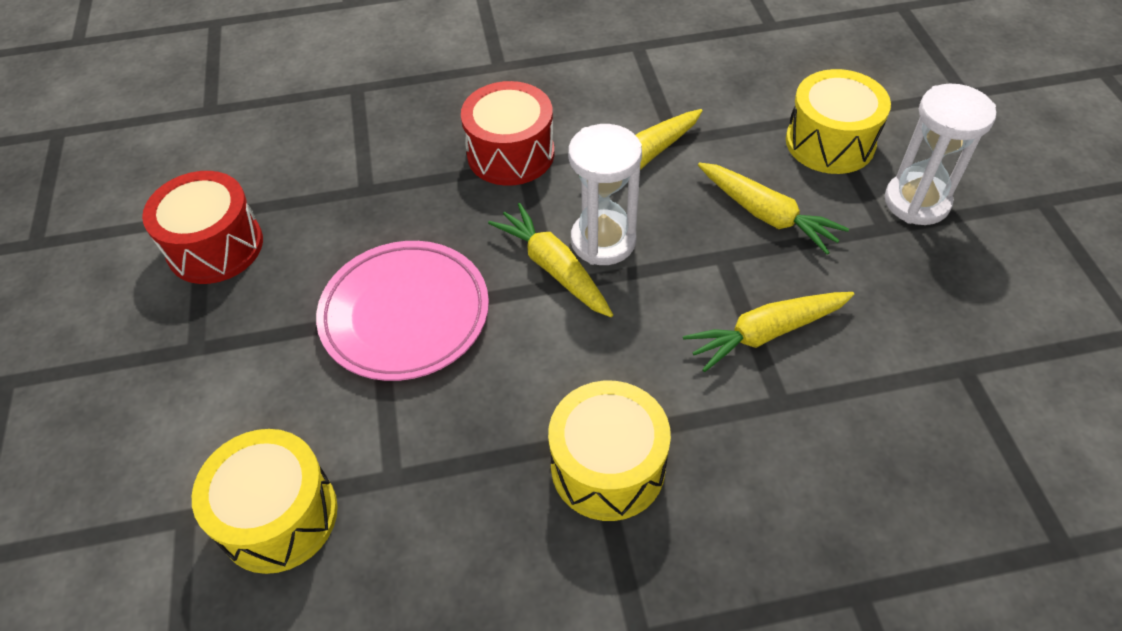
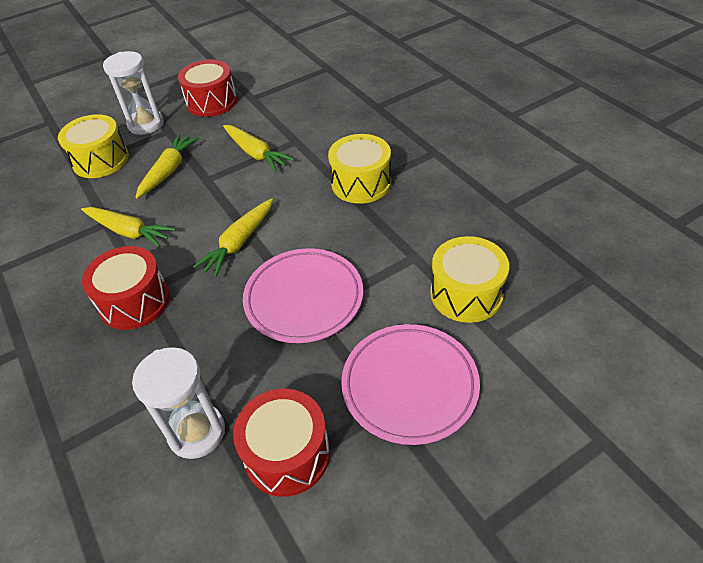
camera: 110 degrees left, 5 degrees down
white hourglass [568,124,642,265] -> white hourglass moved to [132,347,225,459]
none -> red drum [178,60,237,117]
none -> pink plate [341,324,480,445]

